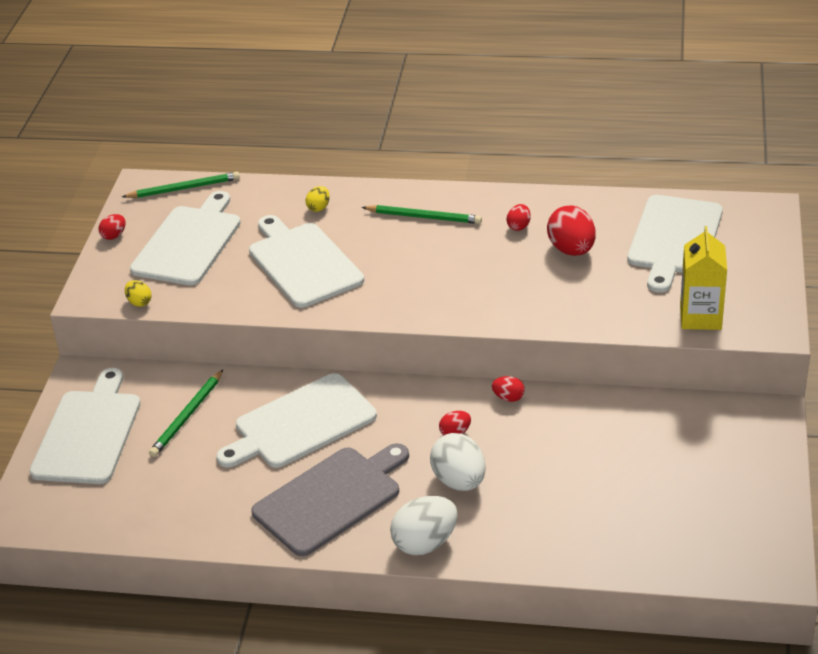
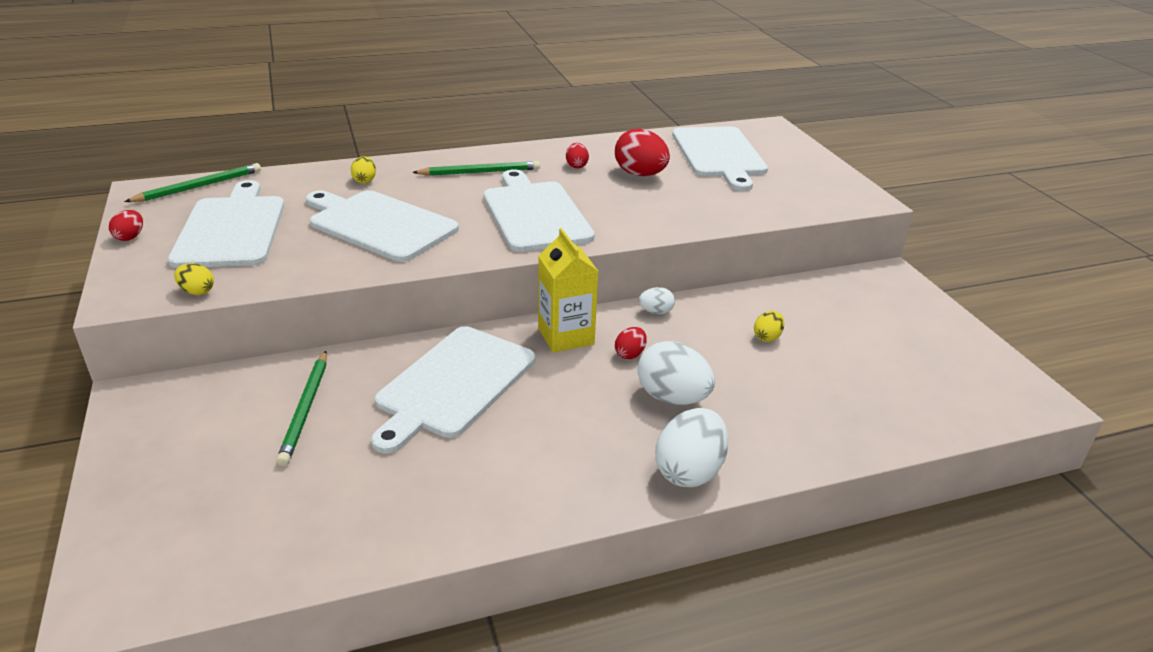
camera: 30 degrees left, 5 degrees down
white cutting board [30,368,141,484] -> white cutting board moved to [483,169,595,252]
grey cutting board [251,443,409,556] -> none
red egg [492,376,525,402] -> white egg [639,287,675,314]
yellow carton [680,226,727,330] -> yellow carton moved to [538,228,598,353]
none -> yellow egg [754,311,784,342]

